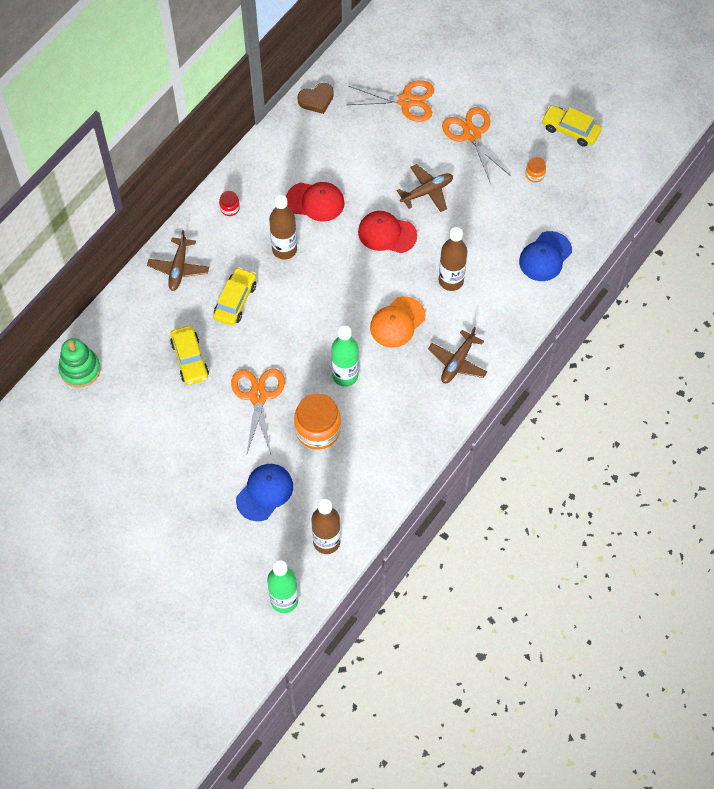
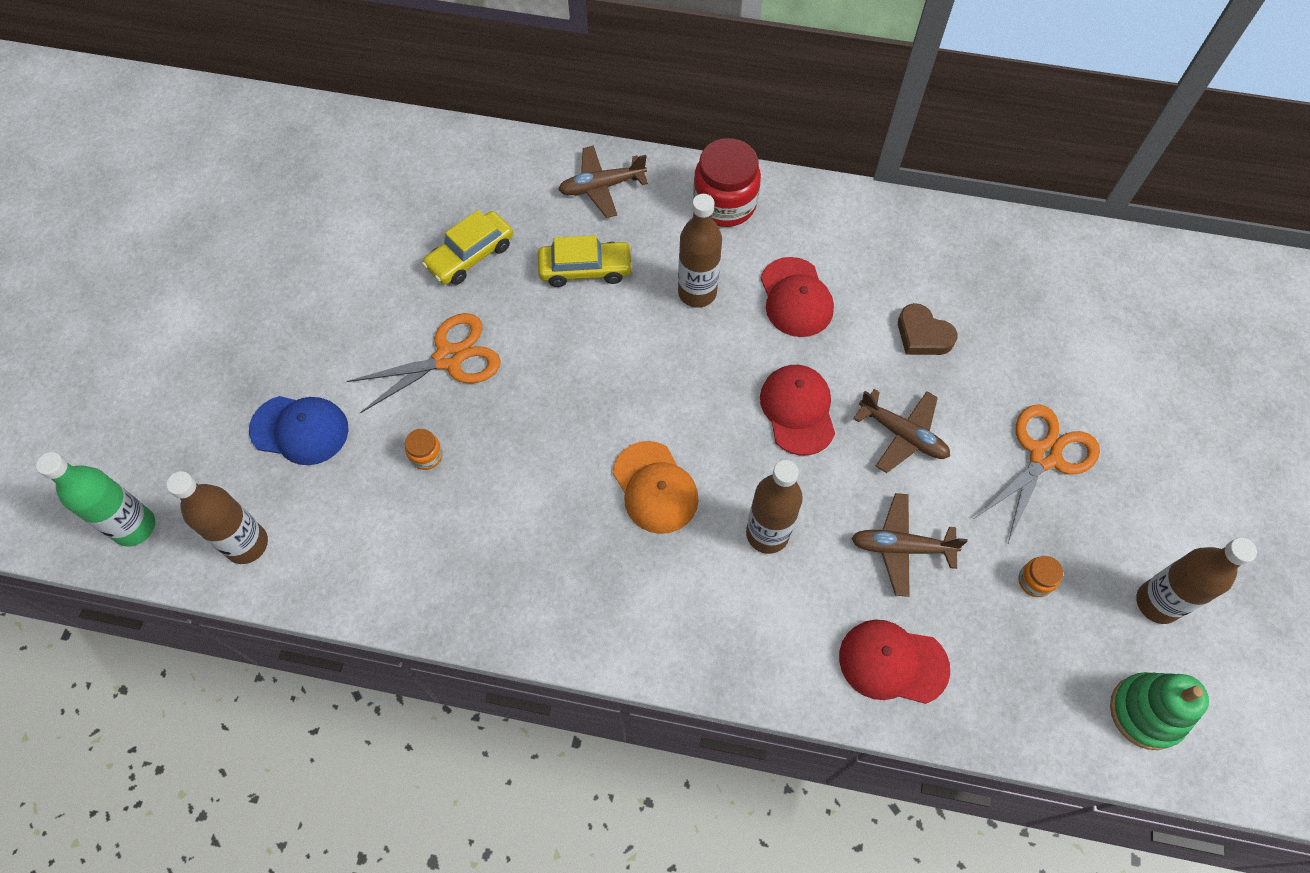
camera: 65 degrees right, 0 degrees up
green stacking toy [58,338,101,388] -> green stacking toy moved to [1110,672,1209,750]
red jar [219,191,240,216] -> red jar [693,138,761,227], size x2.17
orange jar [294,393,341,450] -> orange jar [405,429,443,470], size x0.46
brown heart [298,83,334,114] -> brown heart moved to [898,303,958,355]
green bottle [331,326,359,387] -> none
orange scissors [347,80,434,122] -> none
orange cap [370,296,426,348] -> orange cap turned 135 degrees counterclockwise [613,441,699,534]
brown plane [428,327,487,383] -> brown plane moved to [851,493,968,597]
blue cap [519,231,572,281] -> red cap [839,619,950,704]
yellow car [541,105,602,147] -> brown bottle [1136,537,1257,624]

